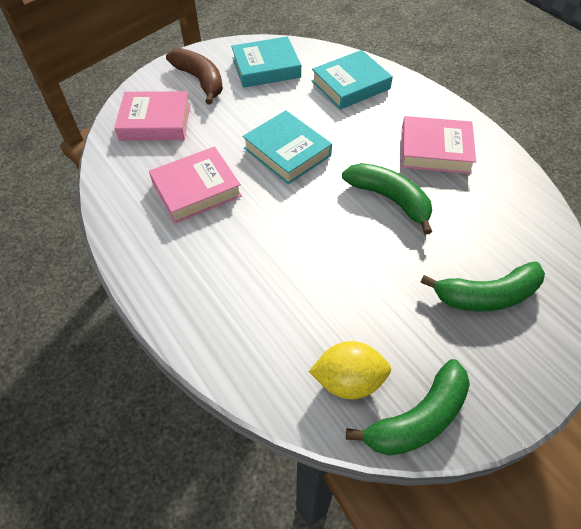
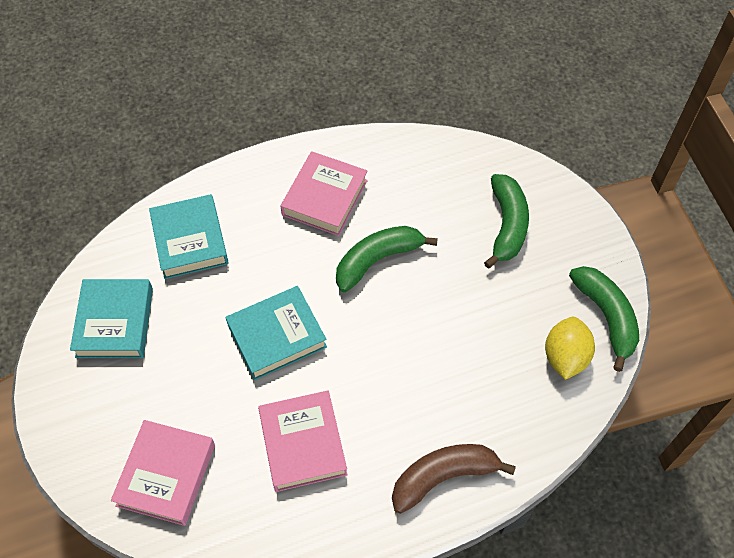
camera: 75 degrees left, 5 degrees up
brown banana [166,48,223,105] -> brown banana moved to [392,444,516,514]

